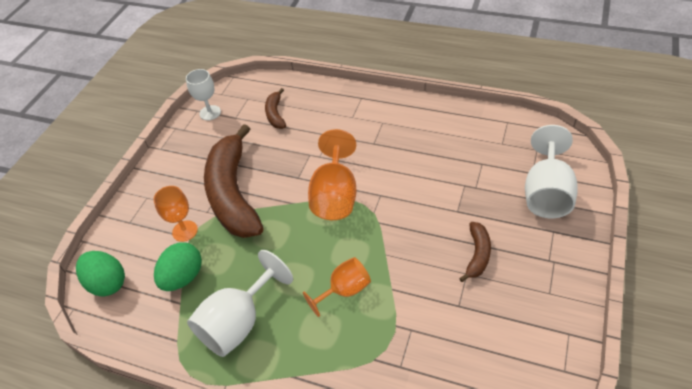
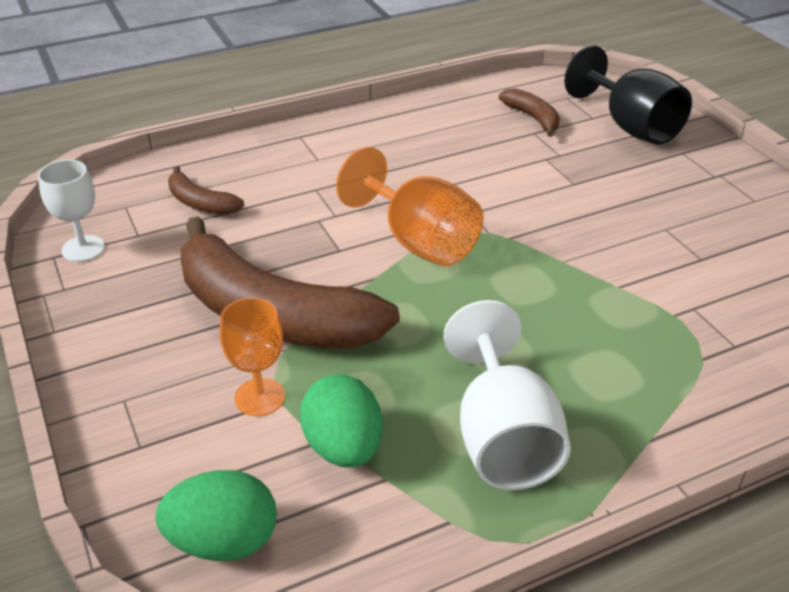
camera: 50 degrees left, 10 degrees down
orange goblet [303,257,371,317] -> none
brown banana [459,222,491,282] -> brown banana moved to [499,88,560,137]
white goblet [525,125,578,218] -> black goblet [564,46,692,145]

